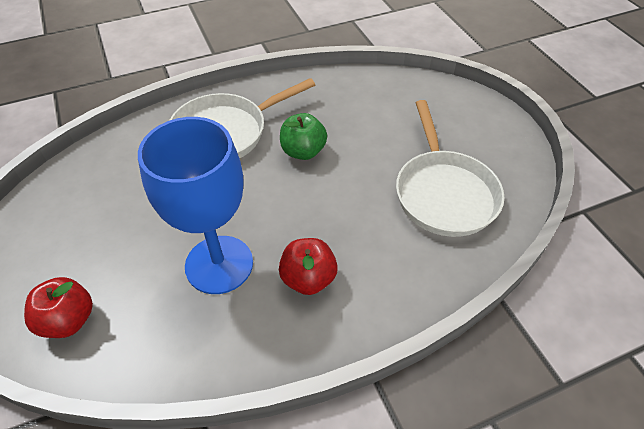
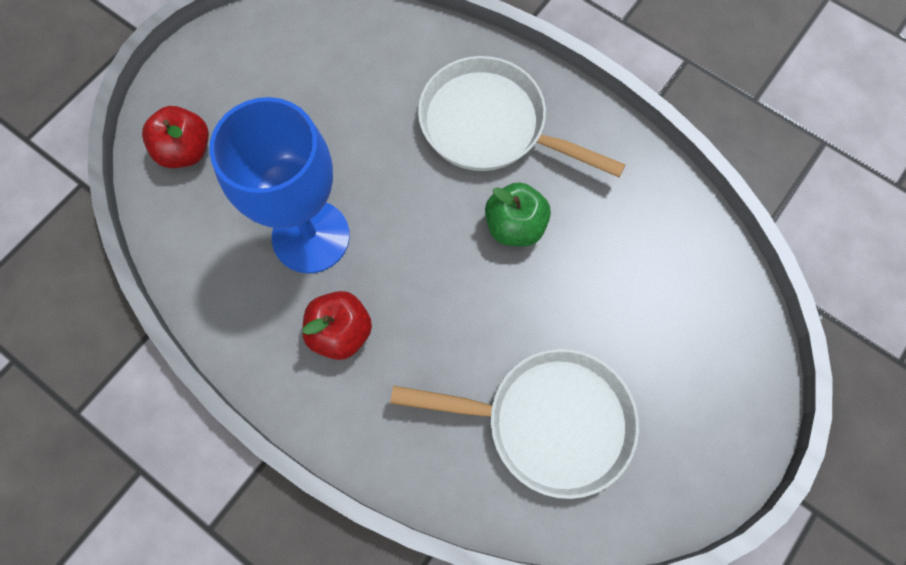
camera: 60 degrees right, 20 degrees up
white pan [396,100,505,237] -> white pan turned 135 degrees counterclockwise [390,349,639,499]

